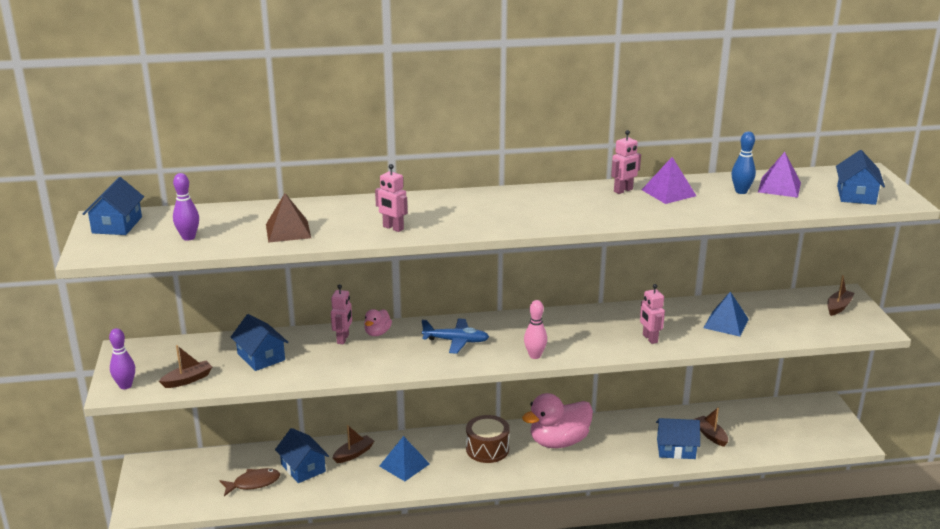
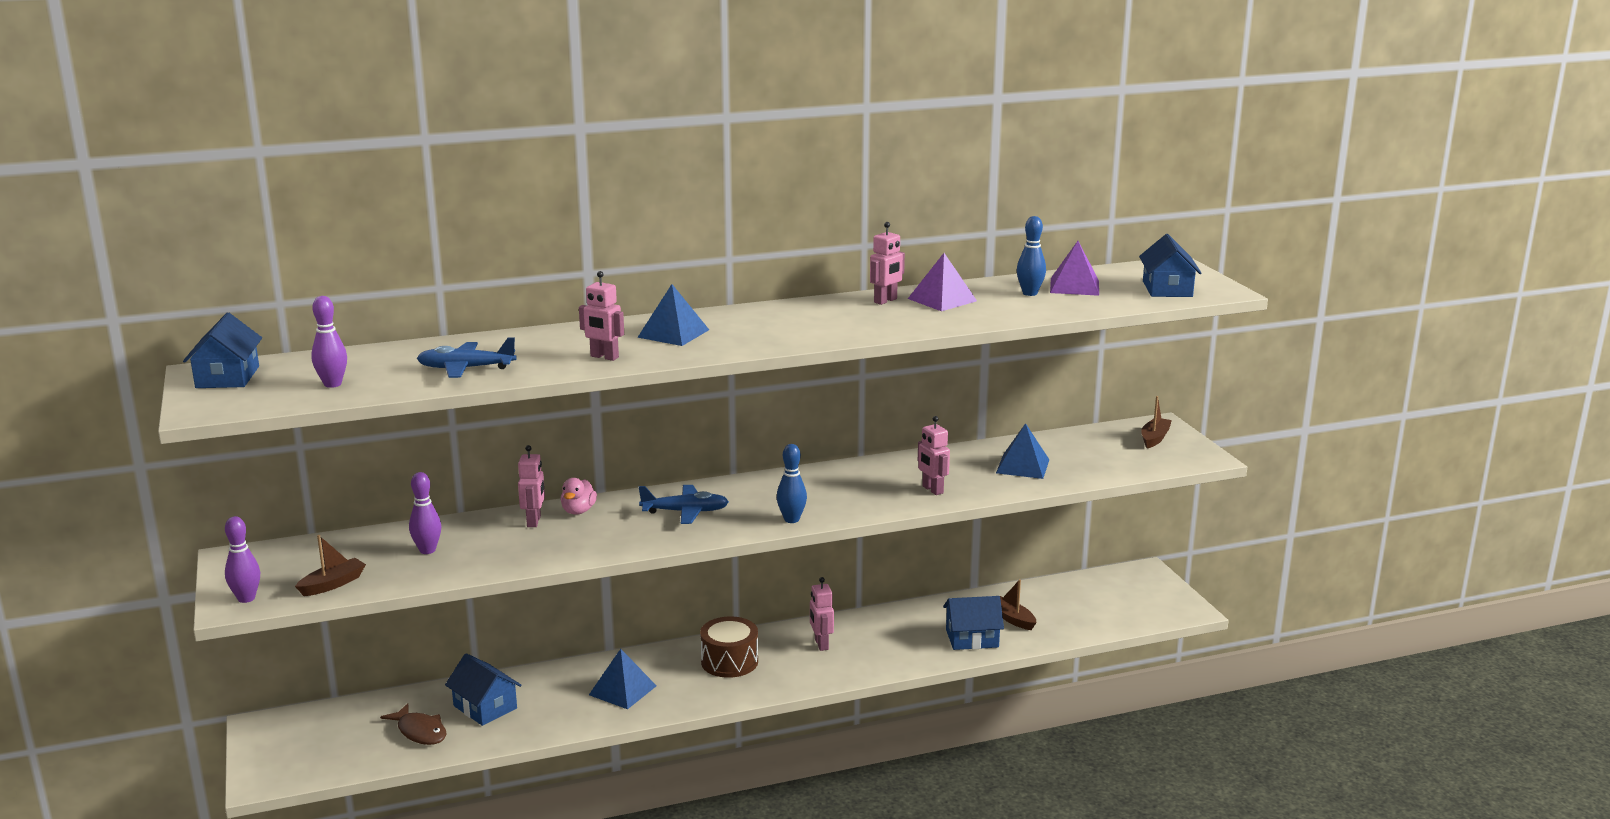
camera: 10 degrees left, 5 degrees down
brown fish [220,468,280,496] -> brown fish turned 75 degrees clockwise [380,703,446,745]
blue house [231,314,288,371] -> purple bowling pin [409,472,441,554]
brown pyramid [266,193,311,243] -> blue plane [417,338,517,378]
brown boat [333,425,374,463] -> none
pink duck [522,393,593,448] -> pink robot [810,577,834,651]
pink bowling pin [524,300,547,359] -> blue bowling pin [777,444,807,523]
none -> blue pyramid [637,284,709,346]

